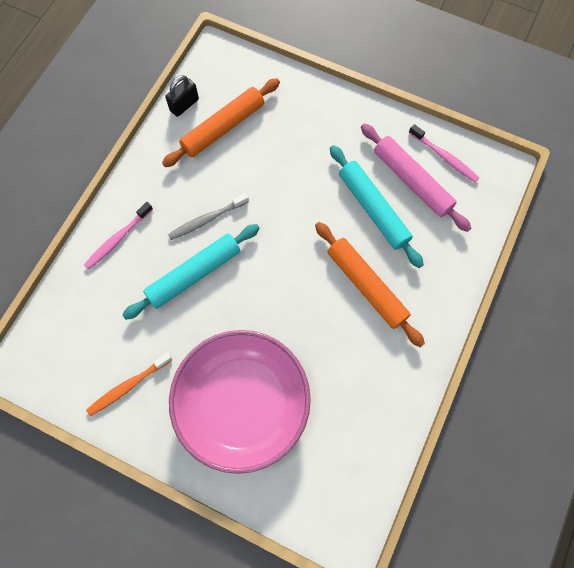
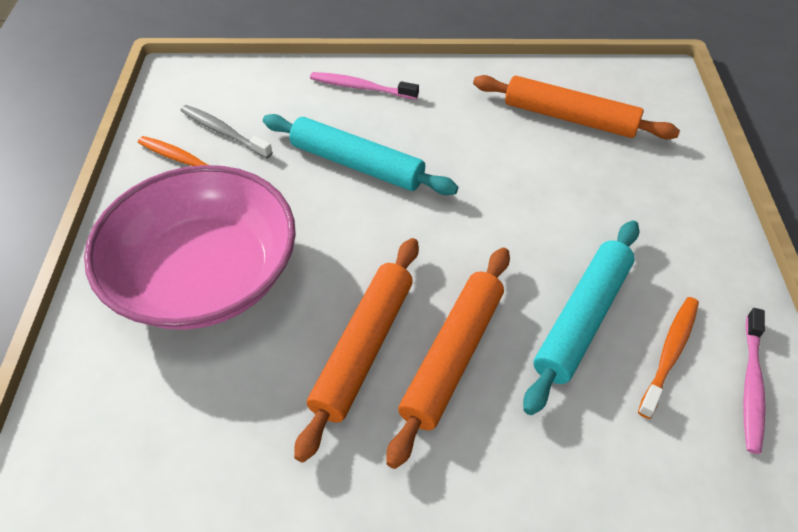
camera: 65 degrees right, 20 degrees down
black padlock [165,75,199,117] -> none
grey toothbrush [168,193,249,240] -> grey toothbrush moved to [180,105,273,159]
pink rolling pin [361,123,471,232] -> orange toothbrush [638,297,699,419]
none -> orange rolling pin [294,238,419,463]

